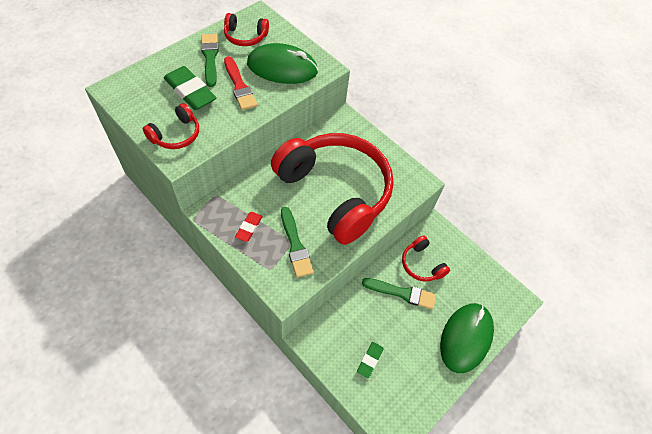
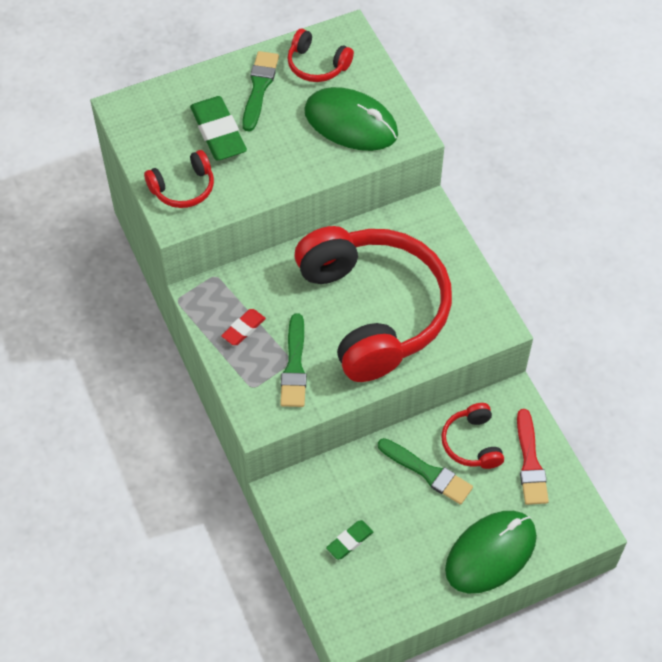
camera: 25 degrees right, 0 degrees up
red brush [224,56,257,110] -> red brush moved to [517,409,549,505]

